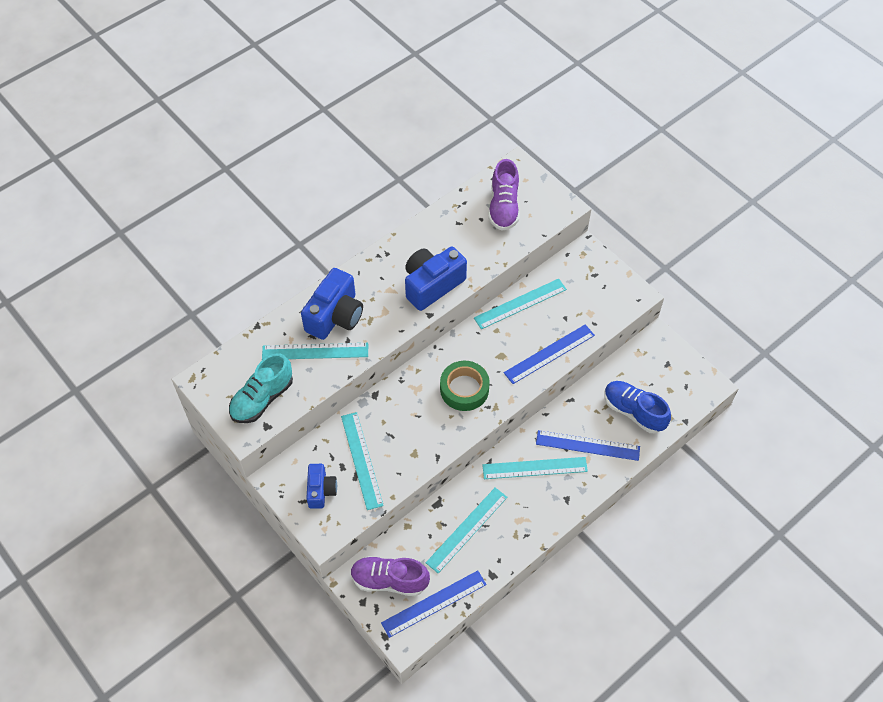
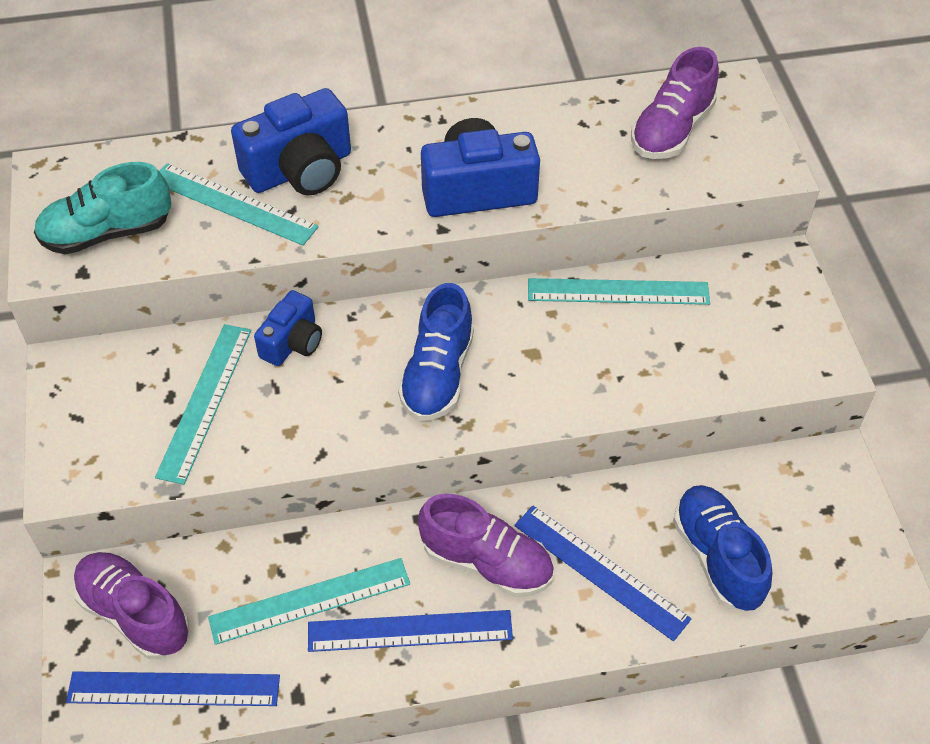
camera: 30 degrees right, 5 degrees down
blue camera [306,464,337,509] -> blue camera moved to [254,290,322,366]
green tape [440,361,490,411] -> blue shoe [398,283,474,421]
turquoise ruler [482,457,588,479] -> purple shoe [418,494,554,597]
blue ruler [504,324,595,384] -> blue ruler moved to [308,610,513,652]

